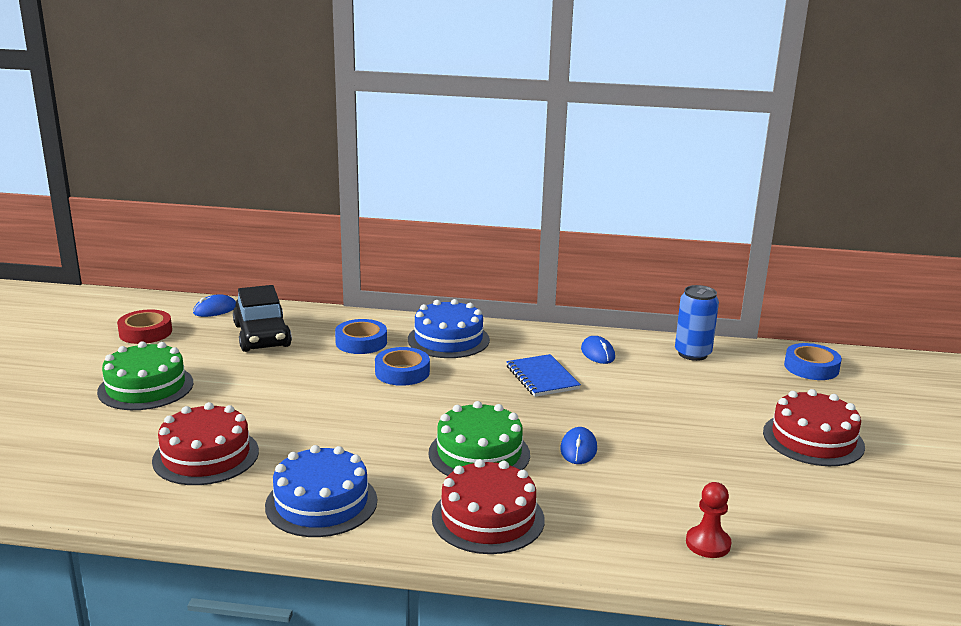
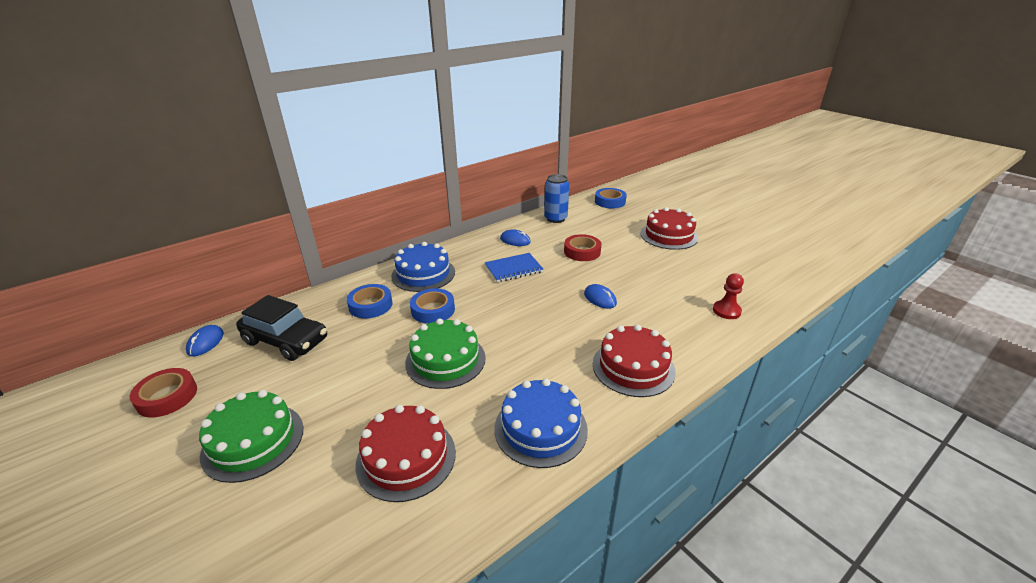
camera: 45 degrees left, 10 degrees up
green cake [428,401,530,476] -> green cake moved to [405,318,486,389]
blue notebook [506,354,581,397] -> blue notebook turned 45 degrees counterclockwise [485,253,543,282]
none -> red tape [564,234,601,261]

